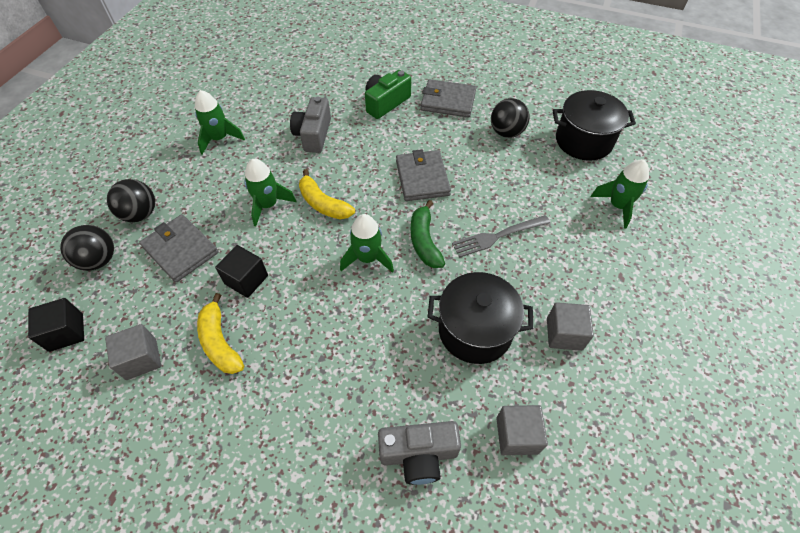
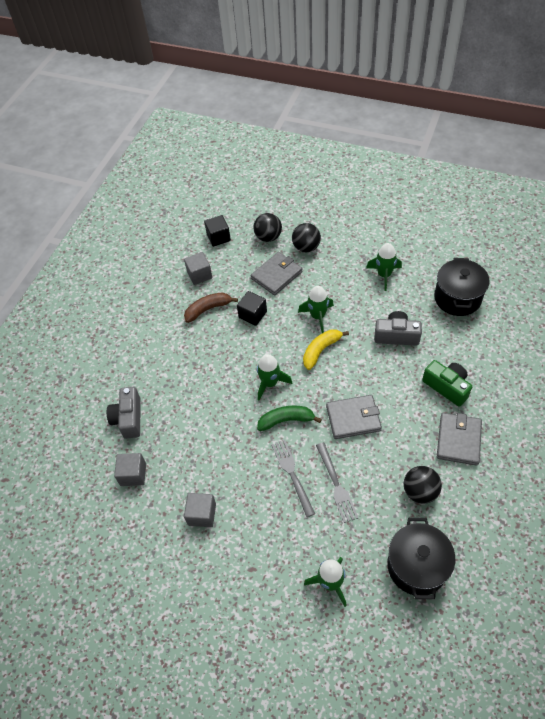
camera: 95 degrees right, 0 degrees up
yellow banana [197,293,244,374] -> brown banana [184,292,238,323]
black pot [428,272,533,364] -> black pot moved to [434,258,490,316]
none -> grey fork [316,442,358,523]

